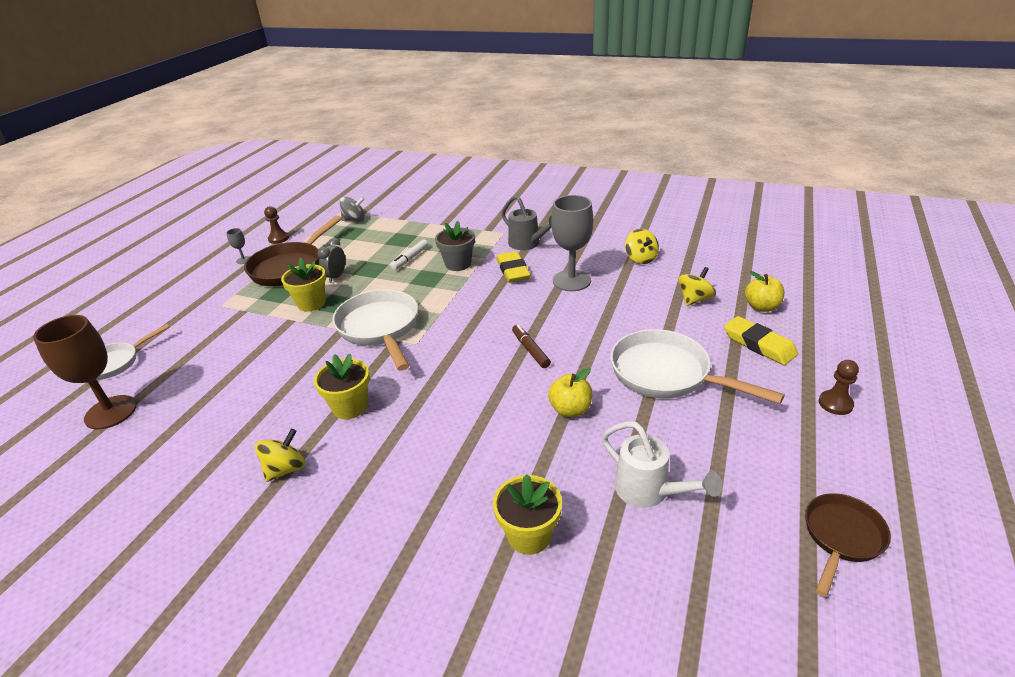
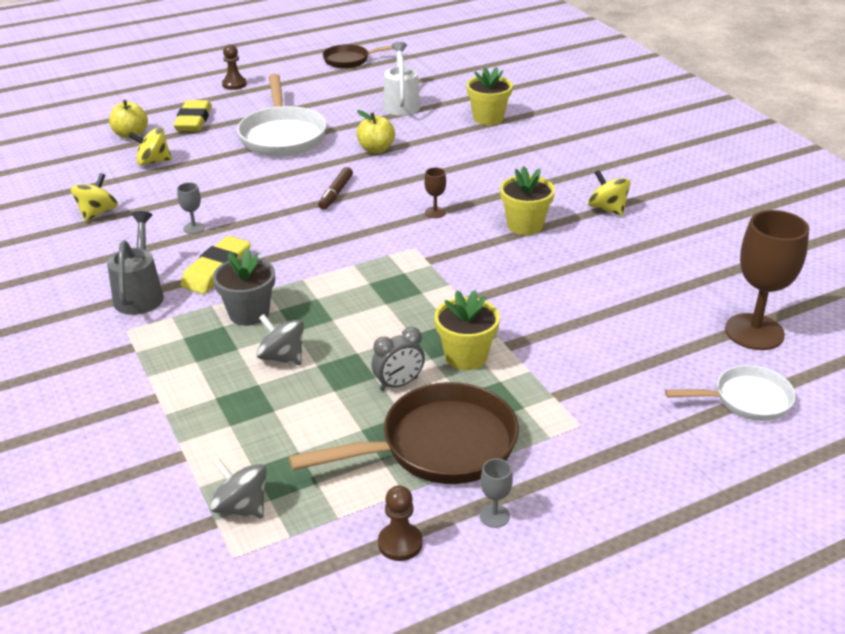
camera: 140 degrees left, 0 degrees up
yellow spinning top [255,429,306,482] -> yellow spinning top turned 60 degrees clockwise [588,170,631,216]
white pan [332,289,418,371] -> none
white marker [391,240,428,270] -> grey spinning top [257,314,304,365]
grey goblet [551,195,593,291] -> grey goblet [177,182,205,234], size x0.43
none -> brown goblet [424,168,446,218]

